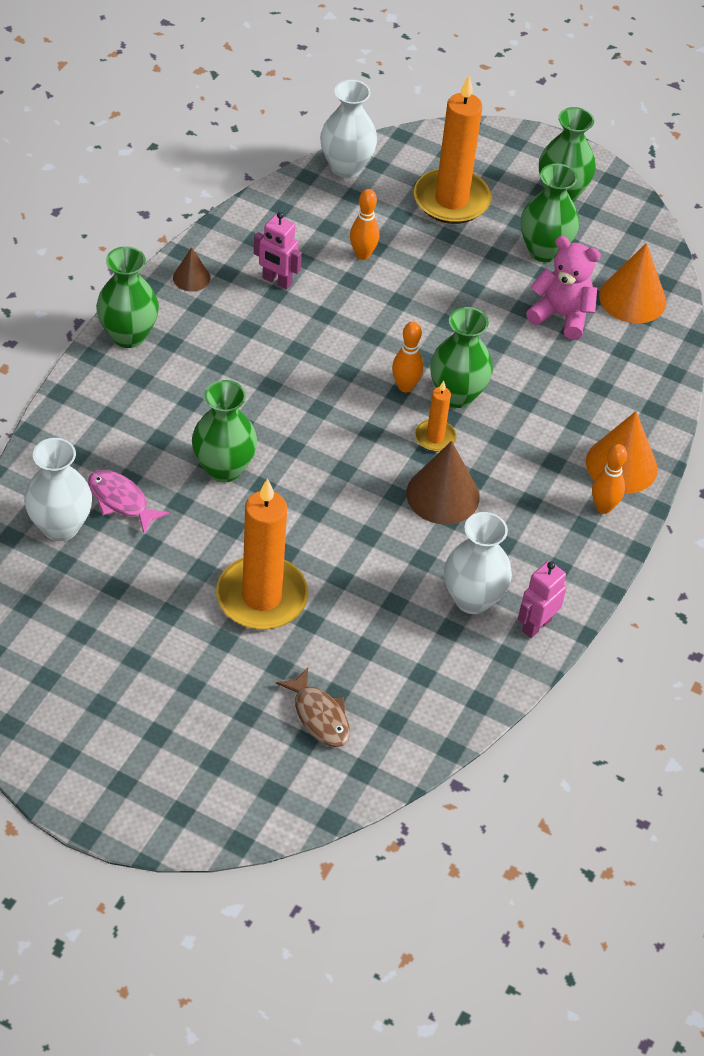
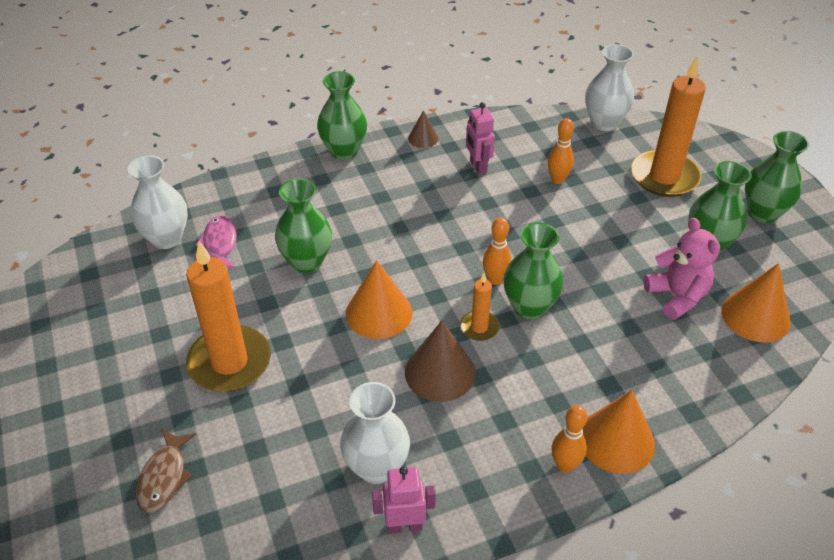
camera: 45 degrees right, 5 degrees down
none -> orange cone [346,260,413,339]

